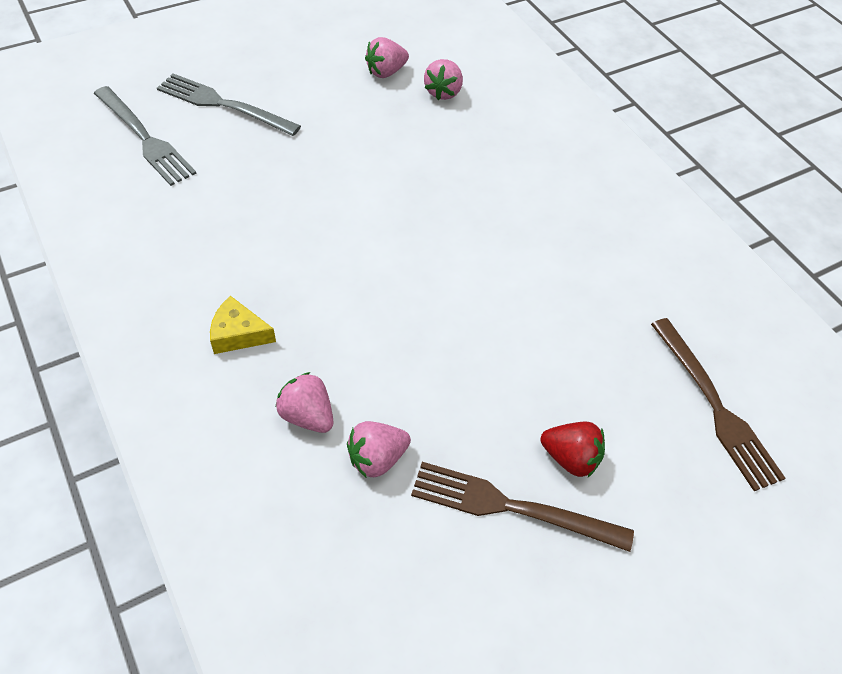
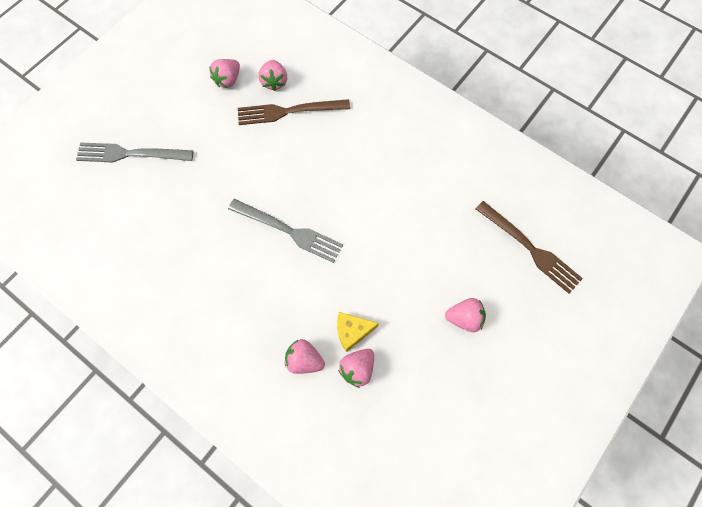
camera: 20 degrees left, 15 degrees up
grey fork [94,86,197,186] -> grey fork moved to [228,199,343,263]
yellow cheese [210,296,276,354] -> yellow cheese moved to [337,312,379,352]
brown fork [411,462,634,552] -> brown fork moved to [238,99,350,125]
red strawberry [541,422,605,477] -> pink strawberry [445,298,486,332]

